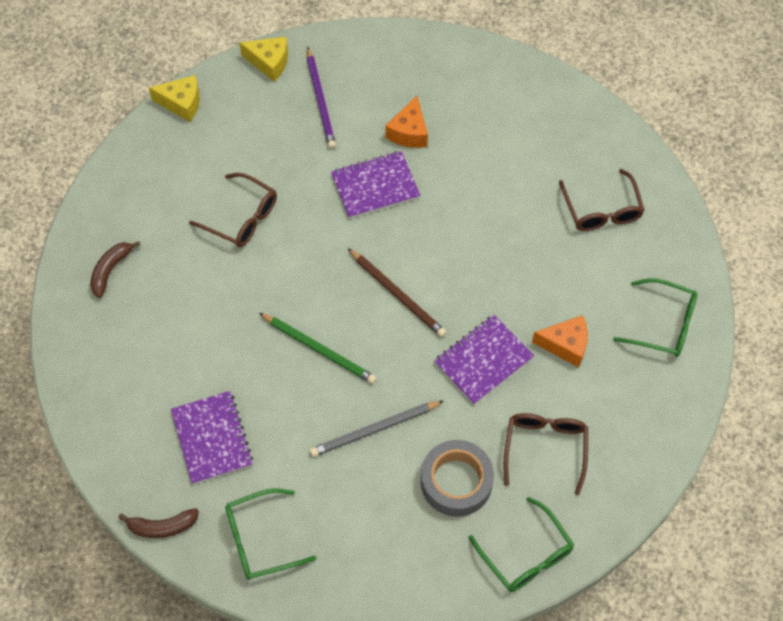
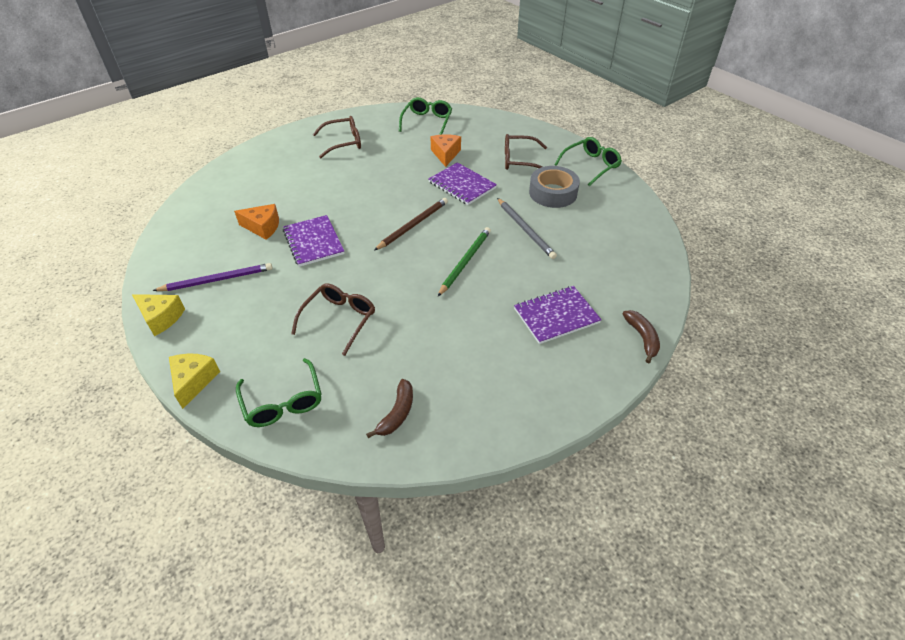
camera: 95 degrees left, 15 degrees down
brown banana [90,241,140,298] -> brown banana turned 90 degrees counterclockwise [366,379,413,438]
green glasses [225,488,316,580] -> green glasses moved to [236,358,321,427]
yellow cheese [239,37,288,81] -> yellow cheese turned 105 degrees clockwise [132,294,185,336]

